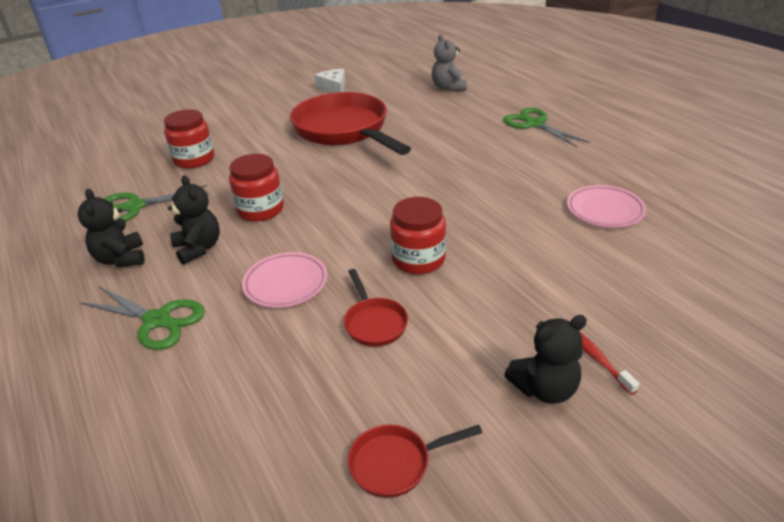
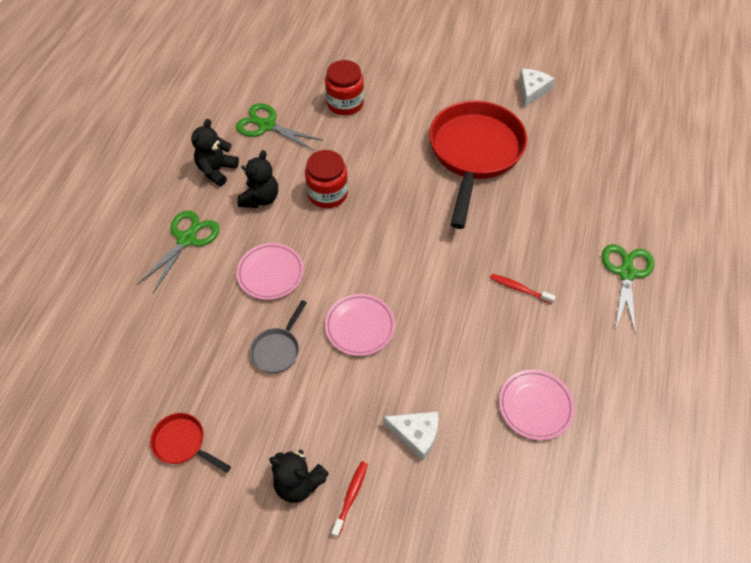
camera: 45 degrees right, 20 degrees up
green scissors [80,287,205,350] -> green scissors turned 135 degrees counterclockwise [137,211,220,293]
red pan [344,269,408,347] -> grey pan [249,300,307,374]
red jar [390,197,446,274] -> pink plate [325,294,395,356]
grey teddy bear [432,34,467,92] -> none
none -> white cheese [383,411,439,461]
none -> red toothbrush [490,274,556,304]

